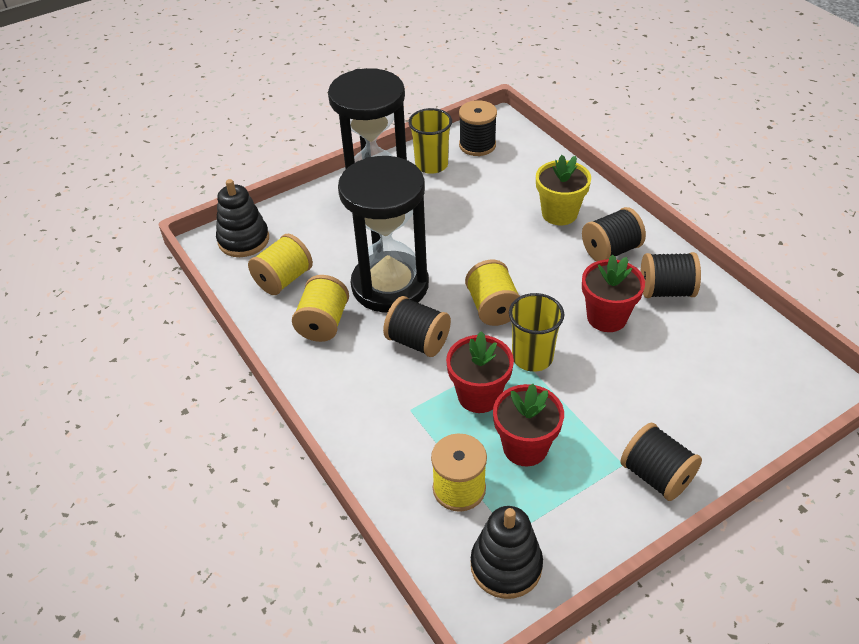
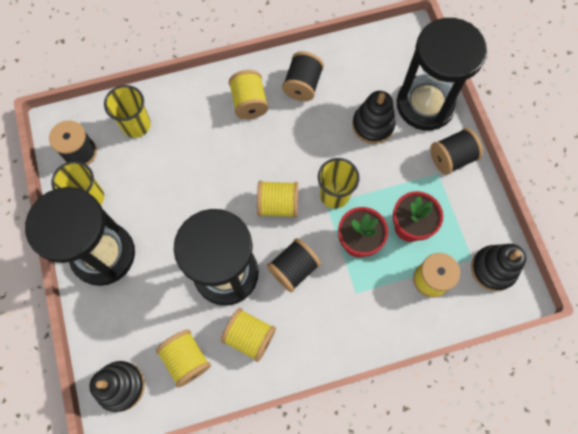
camera: 75 degrees left, 25 degrees up
yellow flower pot [536,155,591,225] -> none
black spool [582,207,646,262] -> yellow spool [229,70,269,119]
red flower pot [582,255,645,332] -> none
none -> yellow cup [104,85,151,138]
none -> black stacking toy [352,91,395,144]
none -> black hourglass [397,18,487,130]

